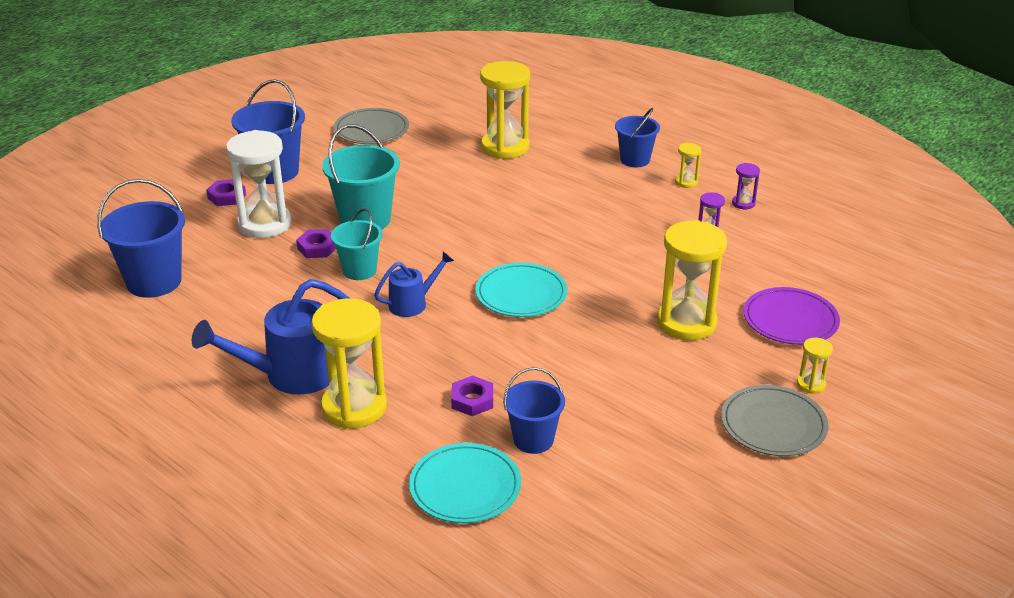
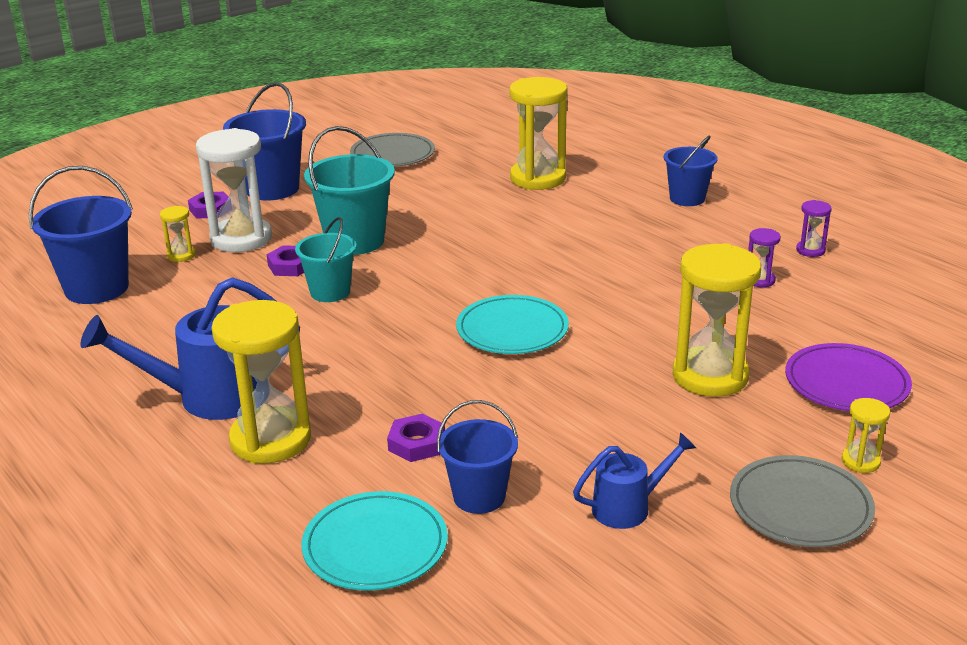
camera: 10 degrees right, 5 degrees down
blue watering can [374,252,454,317] -> blue watering can moved to [573,432,696,529]
yellow hourglass [675,143,701,188] -> yellow hourglass moved to [160,206,196,262]

